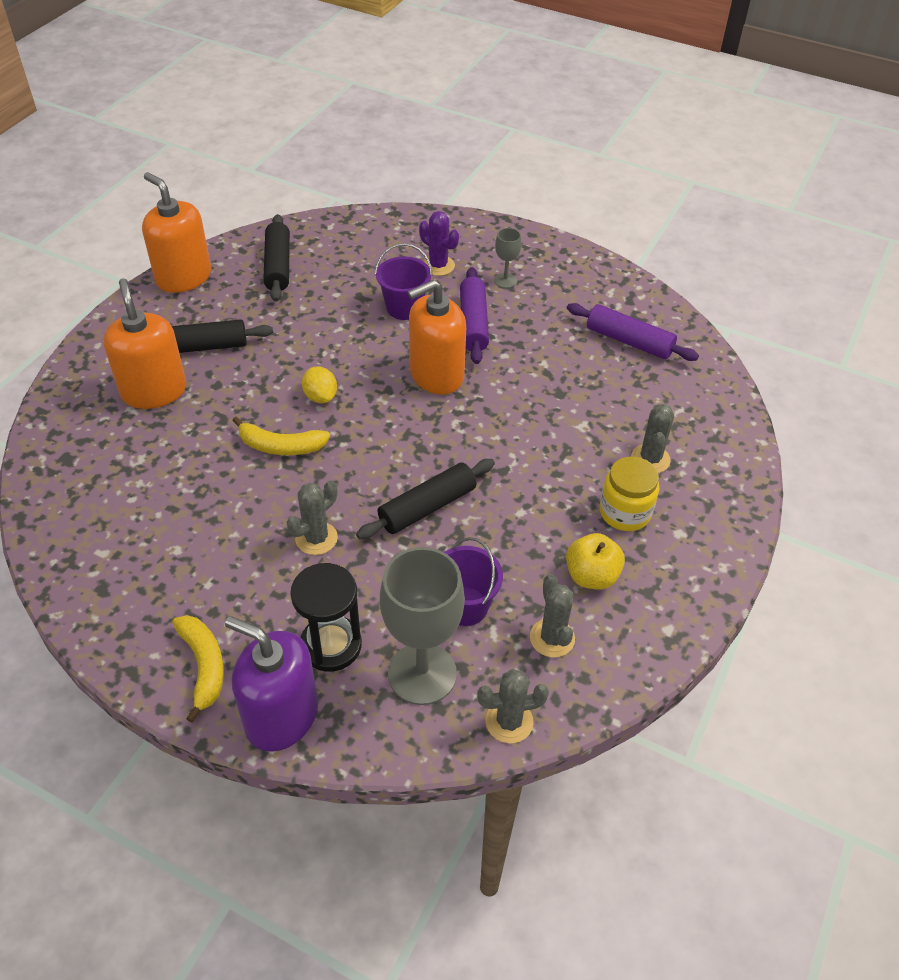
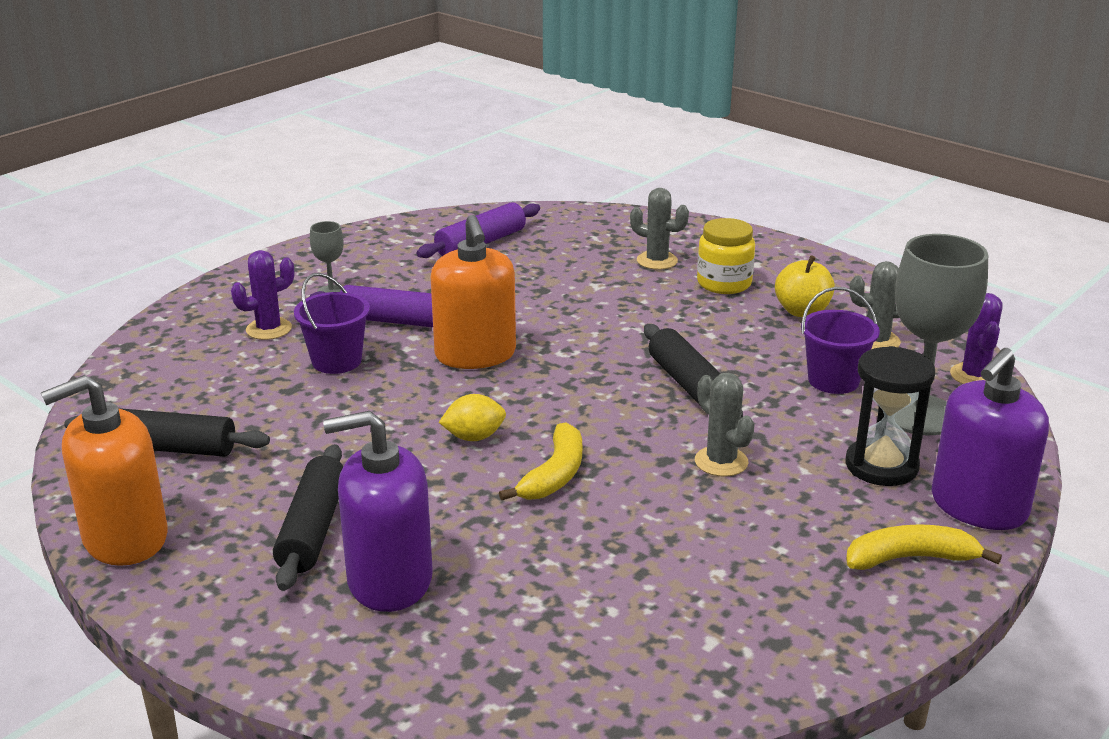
camera: 75 degrees left, 20 degrees down
orange soap dispenser [103,278,186,409] -> purple soap dispenser [323,411,433,612]
grey cactus [477,669,549,743] -> purple cactus [950,293,1003,384]

